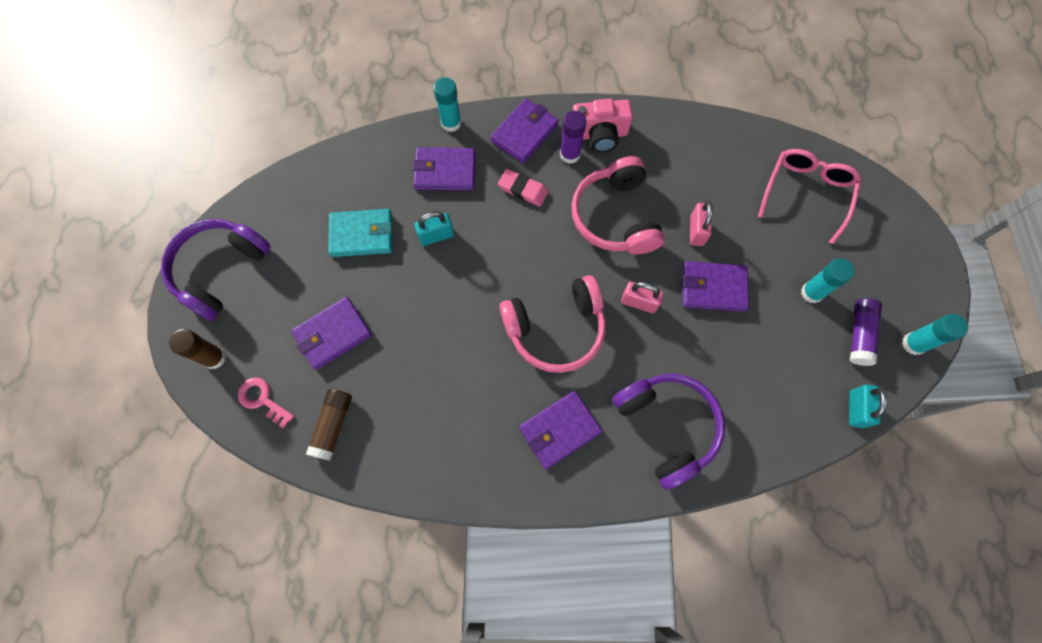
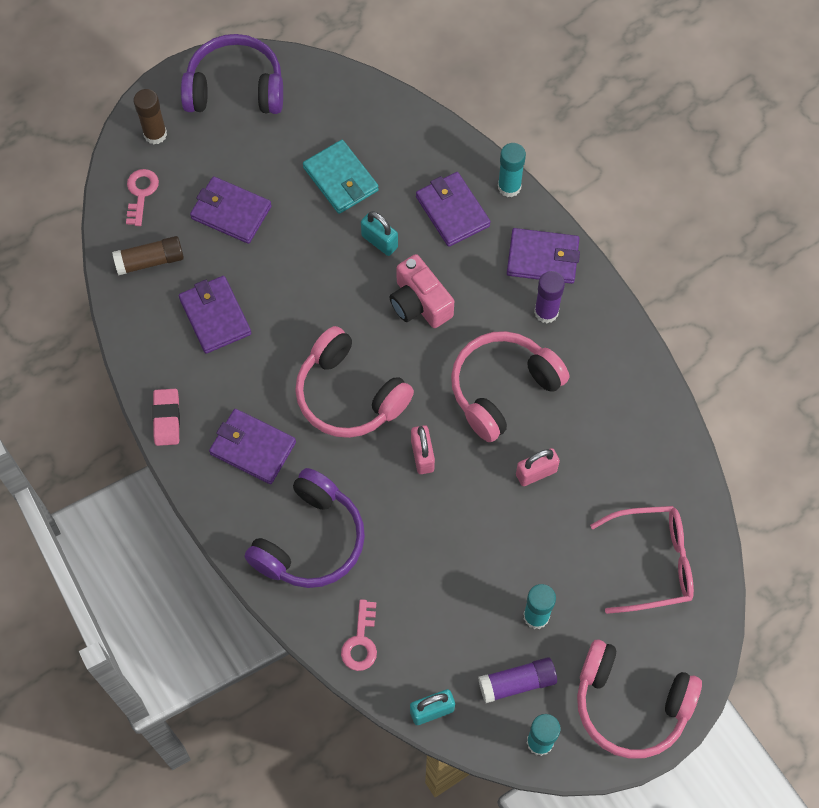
camera: 60 degrees right, 5 degrees down
pink eraser [498,169,549,207] -> pink eraser moved to [152,389,180,446]
pink camera [572,99,633,152] -> pink camera moved to [389,254,454,328]
purple wallet [683,261,749,312] -> purple wallet moved to [179,276,251,354]
none -> pink key [341,599,377,671]
none -> pink headphones [577,640,702,759]

